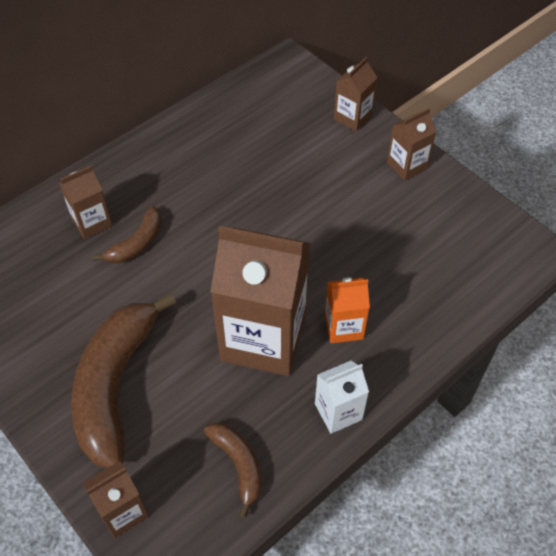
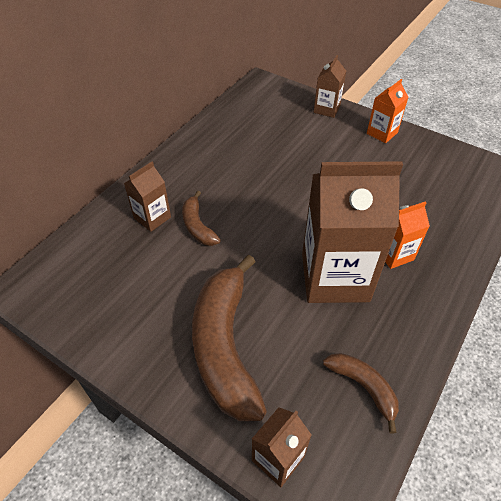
camera: 15 degrees left, 5 degrees down
brown banana [93,206,162,263] -> brown banana turned 135 degrees clockwise [182,191,221,246]
white carton [315,361,369,434] -> none
brown carton [387,108,436,181] -> orange carton [367,79,409,143]

